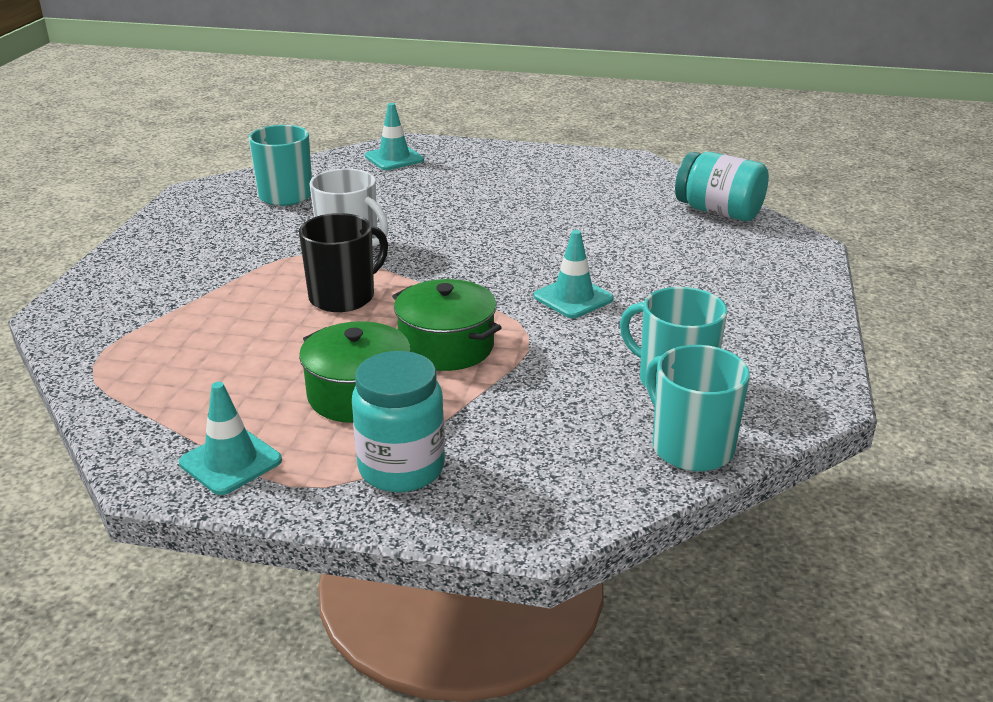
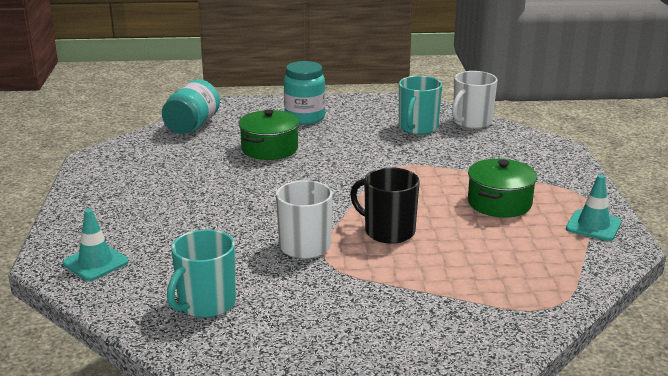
camera: 105 degrees left, 5 degrees down
turquoise jar [352,351,445,492] -> turquoise jar moved to [284,61,325,125]
green pot [392,279,502,371] -> green pot moved to [239,110,299,160]
turquoise traffic cone [533,230,614,318] -> none
turquoise mug [646,345,750,471] -> white mug [452,71,498,129]

